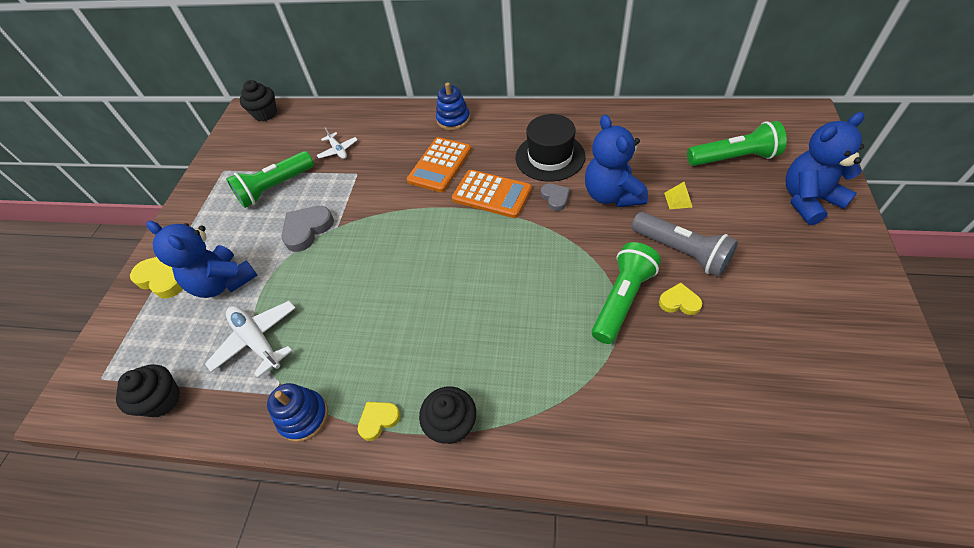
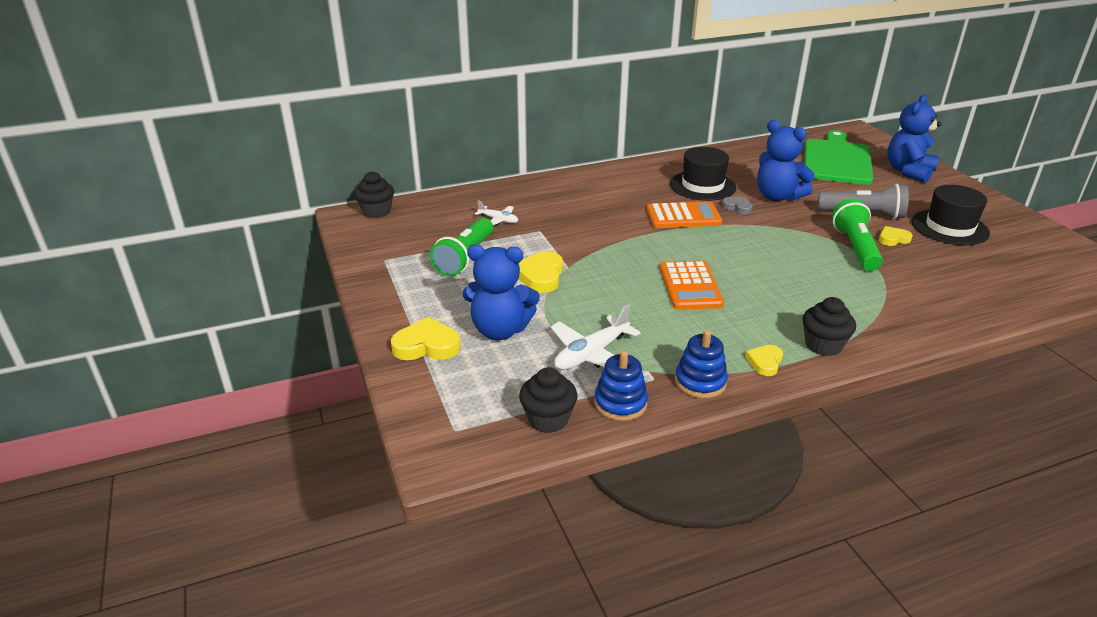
camera: 35 degrees left, 20 degrees down
white plane [205,301,296,378] -> white plane turned 60 degrees counterclockwise [550,304,641,370]
grey heart [281,206,334,252] -> yellow heart [519,251,563,293]
orange calculator [407,137,471,192] -> orange calculator moved to [660,260,724,310]
blue stacking toy [436,82,470,130] -> blue stacking toy moved to [594,351,648,421]
yellow pyramid [664,182,693,209] -> none
green flashlight [687,121,787,166] -> green cutting board [804,130,873,185]
none -> black hat [912,185,990,245]

